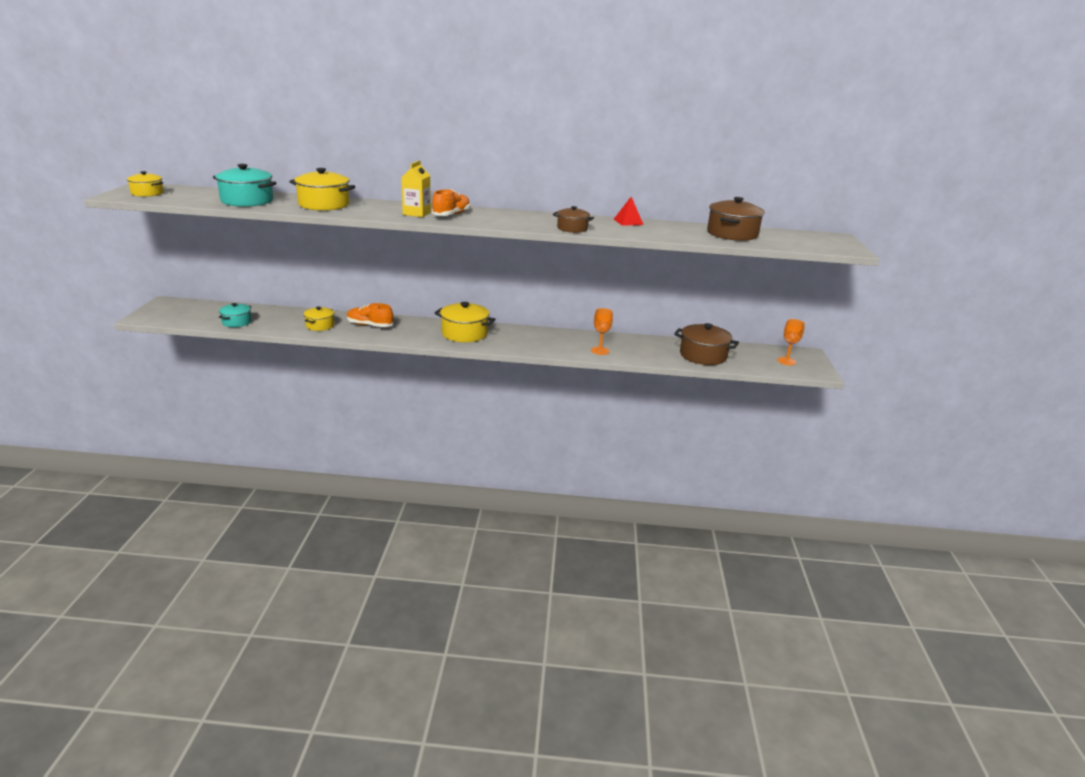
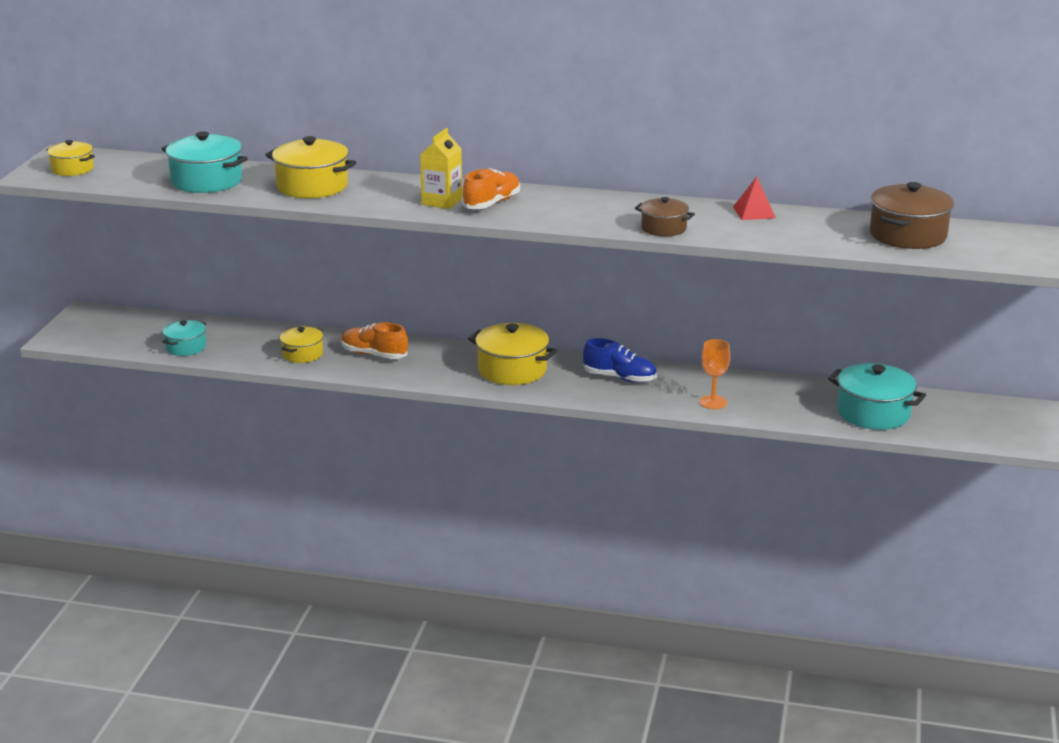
camera: 10 degrees right, 0 degrees up
brown pot [674,323,739,365] -> turquoise pot [828,363,926,430]
orange goblet [777,319,805,366] -> none
none -> blue shoe [583,338,657,383]

